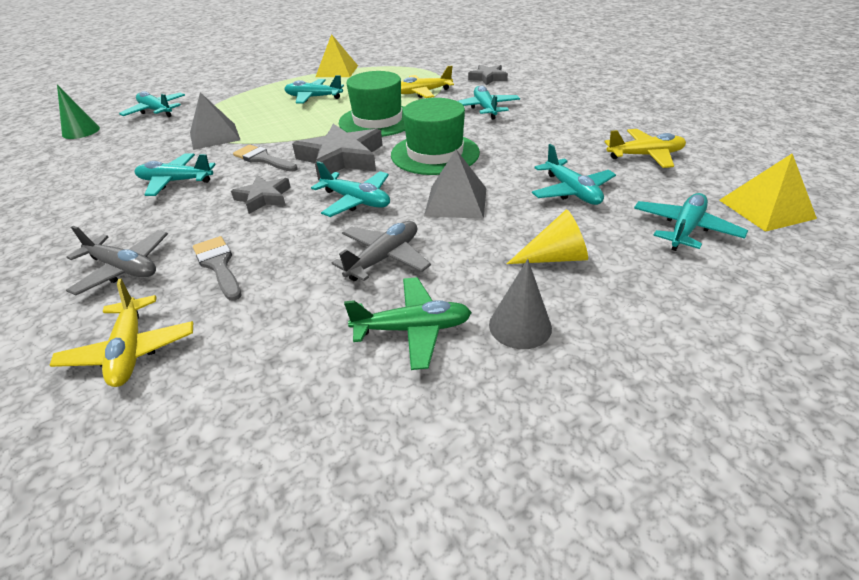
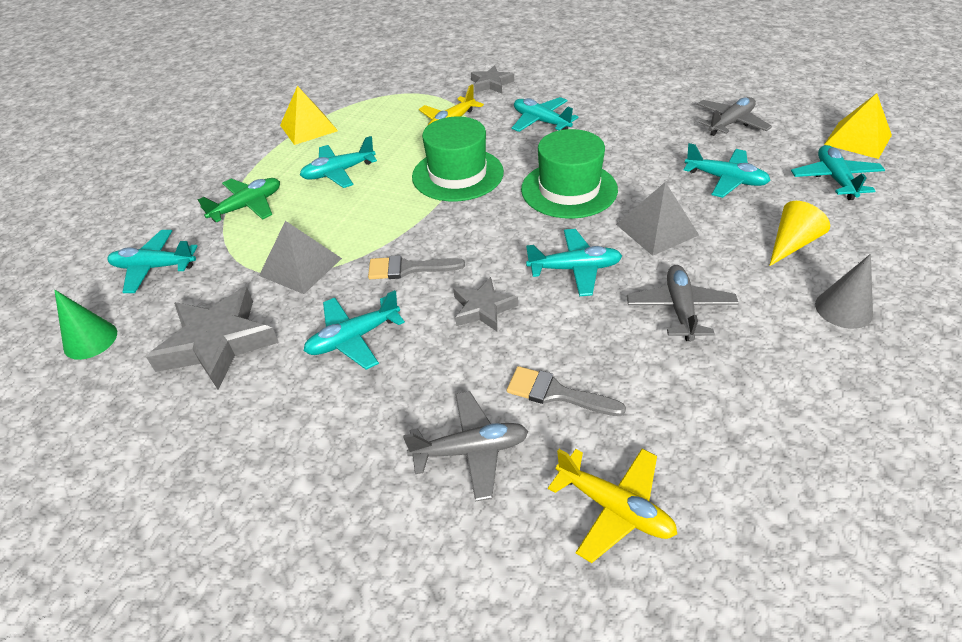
camera: 35 degrees left, 5 degrees up
grey star [292,124,383,180] -> grey star moved to [146,287,279,389]
green plane [344,277,472,370] -> green plane moved to [197,178,280,222]
yellow plane [605,129,686,168] -> grey plane [697,97,772,136]

